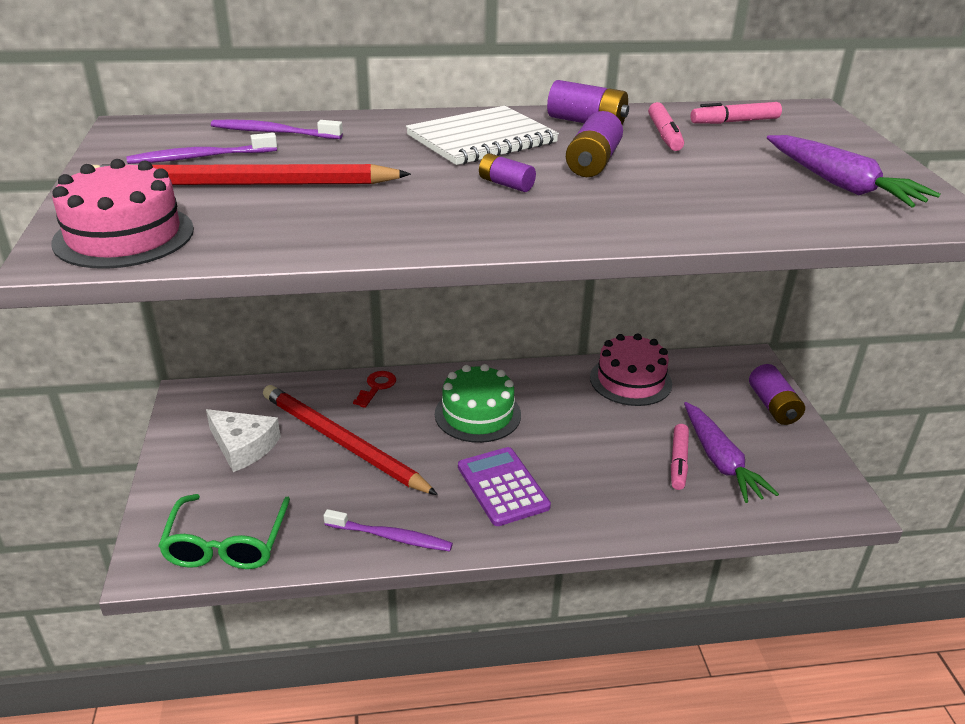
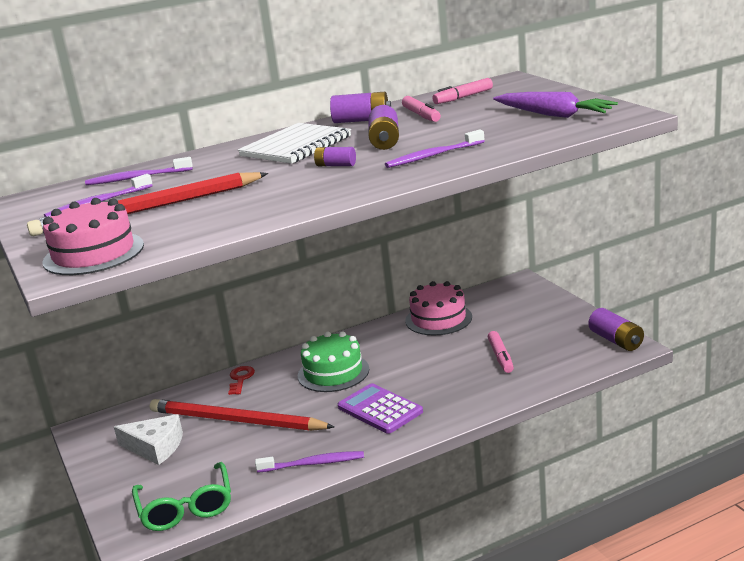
camera: 15 degrees left, 10 degrees down
purple carrot [684,402,779,503] -> none
purple battery [749,364,805,425] -> purple battery moved to [588,308,644,351]
none -> purple toothbrush [385,129,485,168]

